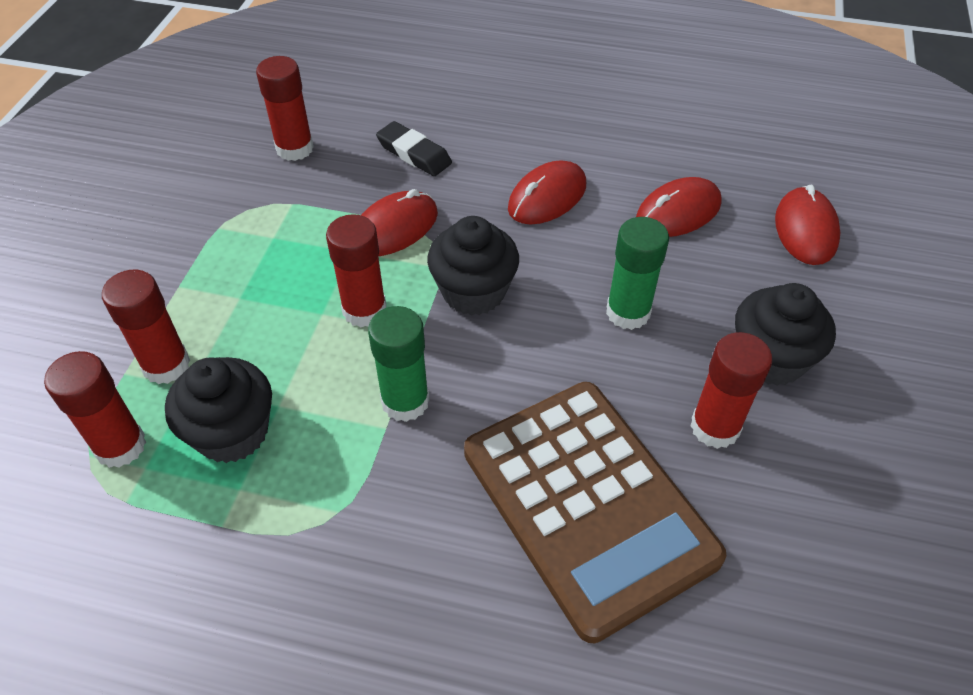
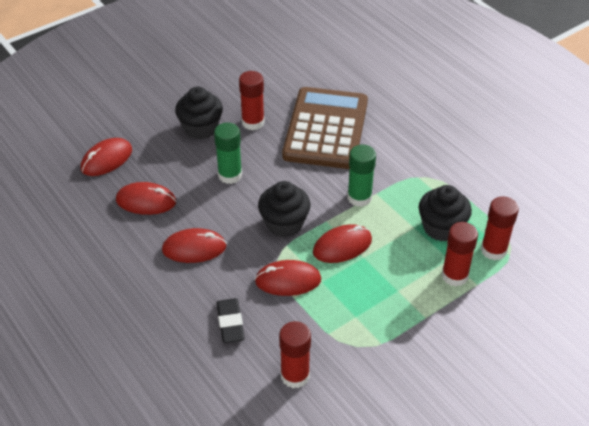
camera: 140 degrees left, 5 degrees down
red glue stick [326,214,386,327] -> red mouse [313,224,372,263]

